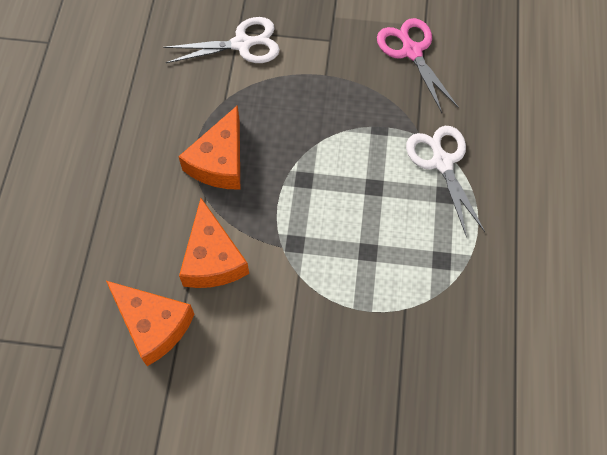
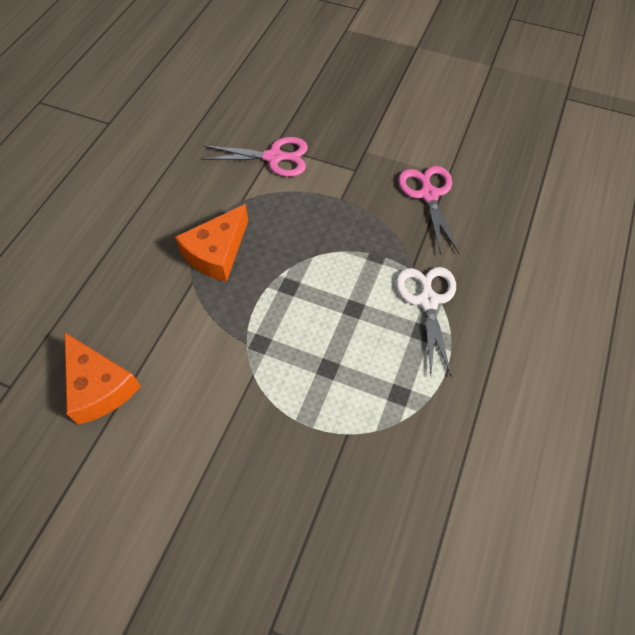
camera: 15 degrees right, 5 degrees down
white scissors [163,17,280,63] -> pink scissors [201,137,308,177]
orange cheese [179,198,249,288] -> none

